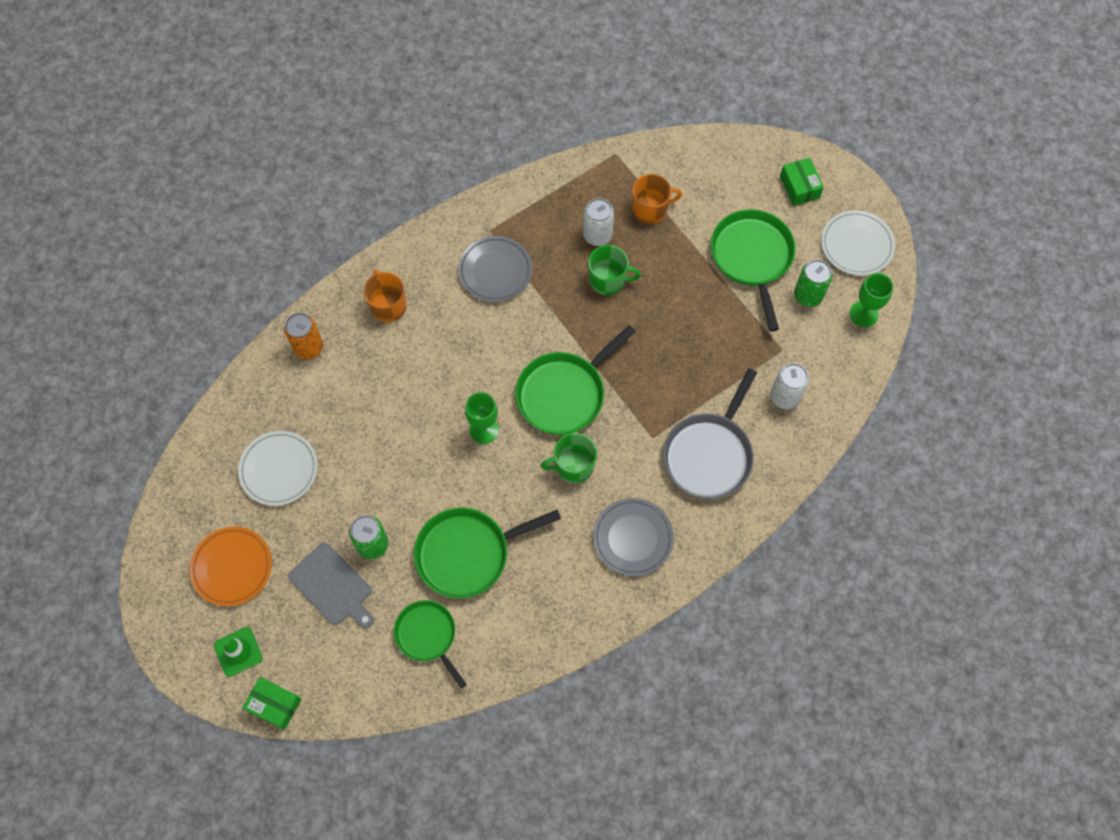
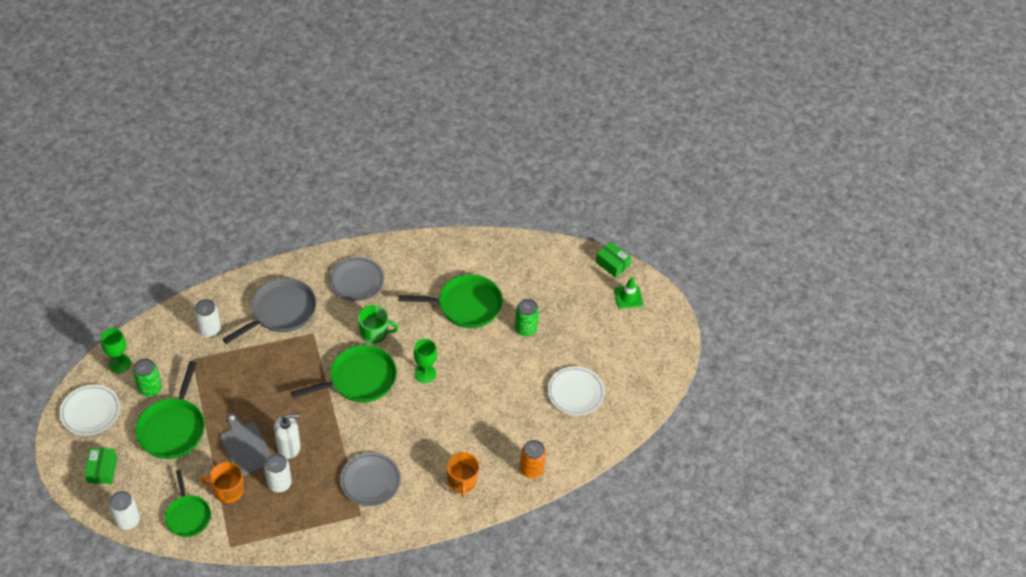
camera: 165 degrees left, 15 degrees down
orange plate [190,527,272,606] -> none
grey cutting board [288,543,374,628] -> grey cutting board moved to [220,413,271,476]
green pan [394,600,467,689] -> green pan moved to [165,470,211,537]
green mug [588,245,641,295] -> white soap dispenser [274,414,301,459]
none -> white can [109,491,140,530]

